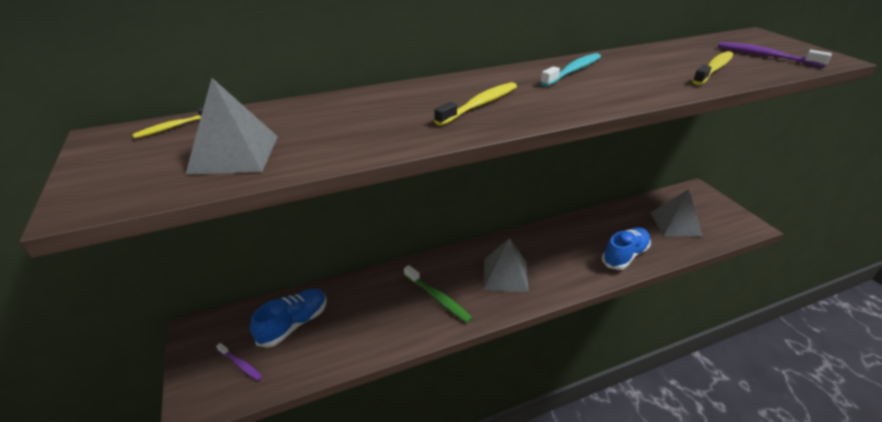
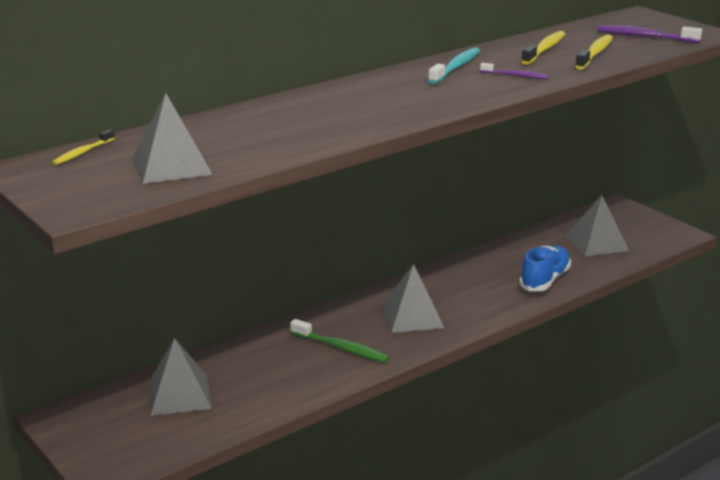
camera: 15 degrees left, 10 degrees down
purple toothbrush [216,343,262,381] -> purple toothbrush moved to [480,63,548,79]
blue shoe [250,289,327,348] -> grey pyramid [148,338,212,416]
yellow toothbrush [434,82,517,126] -> yellow toothbrush moved to [521,31,565,65]

